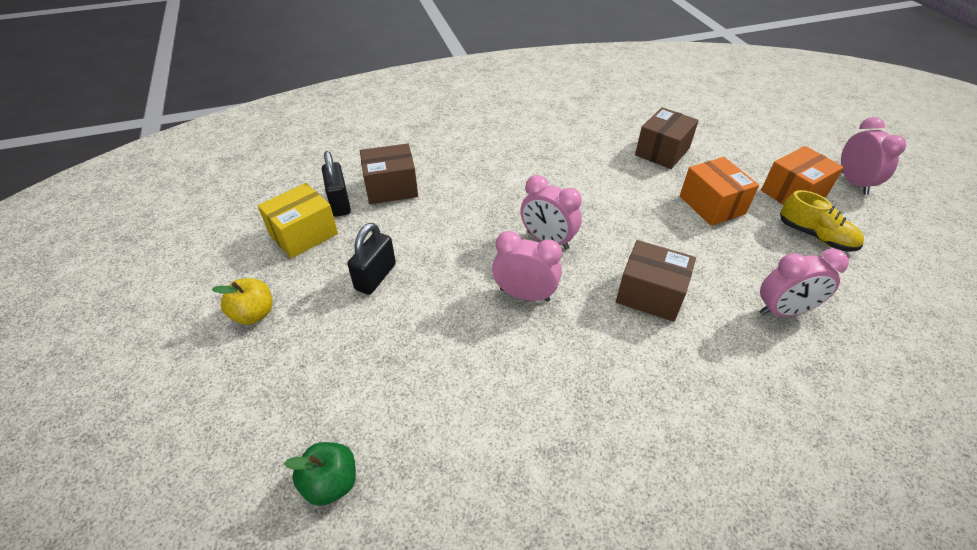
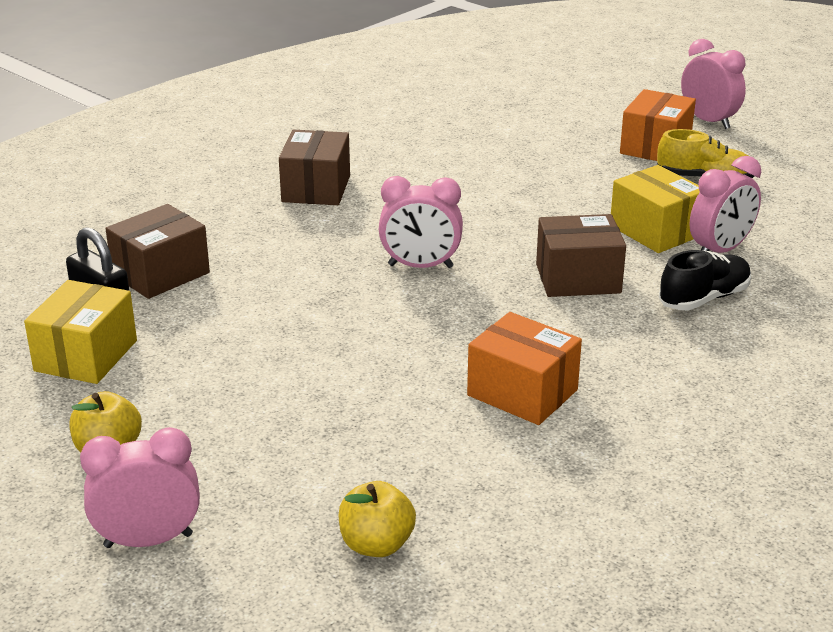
camera: 30 degrees left, 15 degrees down
green apple [284,442,356,506] -> yellow apple [338,481,416,557]
black padlock [348,223,396,295] -> none
pink clock [492,231,562,302] -> pink clock moved to [80,427,200,548]
brown box [635,107,699,169] -> brown box moved to [279,130,350,205]
orange box [680,157,759,226] -> orange box moved to [467,312,582,425]
none -> yellow box [611,165,700,253]
none -> black shoe [659,250,751,310]

